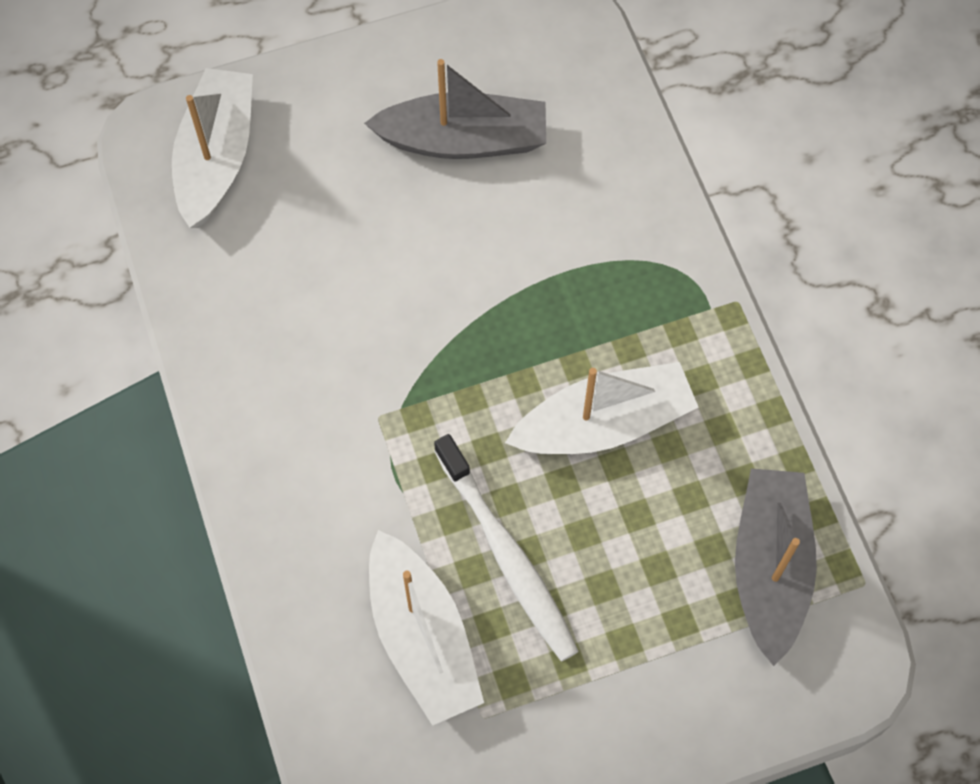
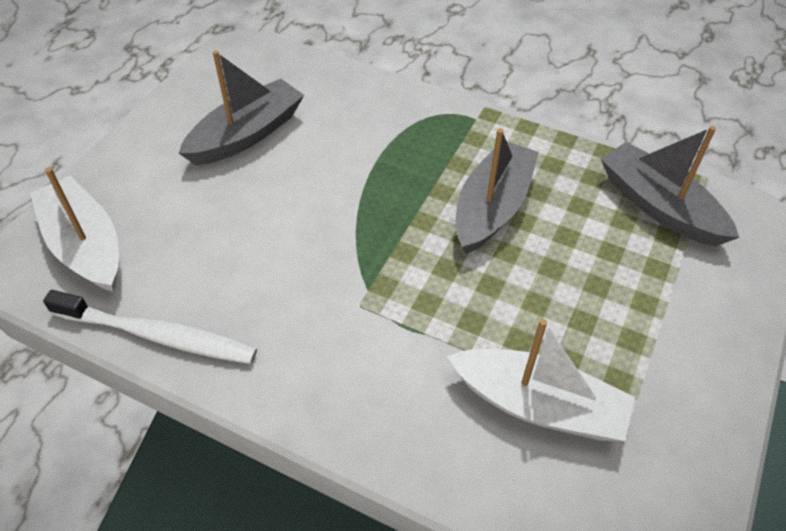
camera: 45 degrees left, 15 degrees down
white toothbrush [434,434,579,661] -> white toothbrush moved to [43,290,257,364]
white boat [505,362,698,454] -> grey boat [455,128,539,254]

